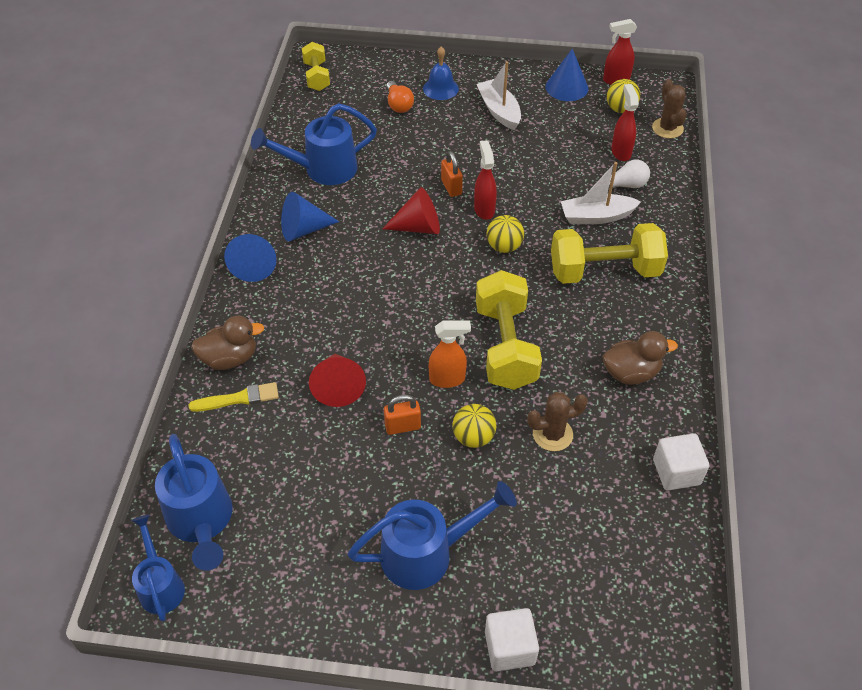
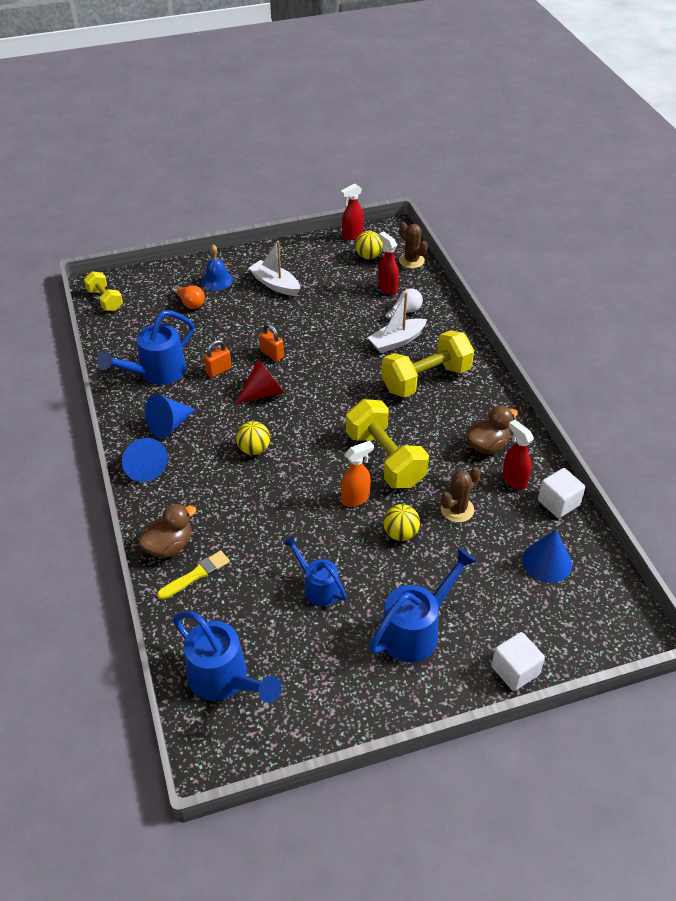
camera: 25 degrees left, 5 degrees down
blue watering can [131,515,185,621] -> blue watering can moved to [283,535,347,606]
red cone [309,354,366,407] -> none
orange padlock [384,395,421,435] -> orange padlock moved to [204,340,232,378]
red spray bottle [474,140,497,220] -> red spray bottle moved to [502,420,534,490]
yellow ball [486,215,524,253] -> yellow ball moved to [236,421,270,455]
blue cone [546,49,588,101] -> blue cone moved to [522,530,572,583]

